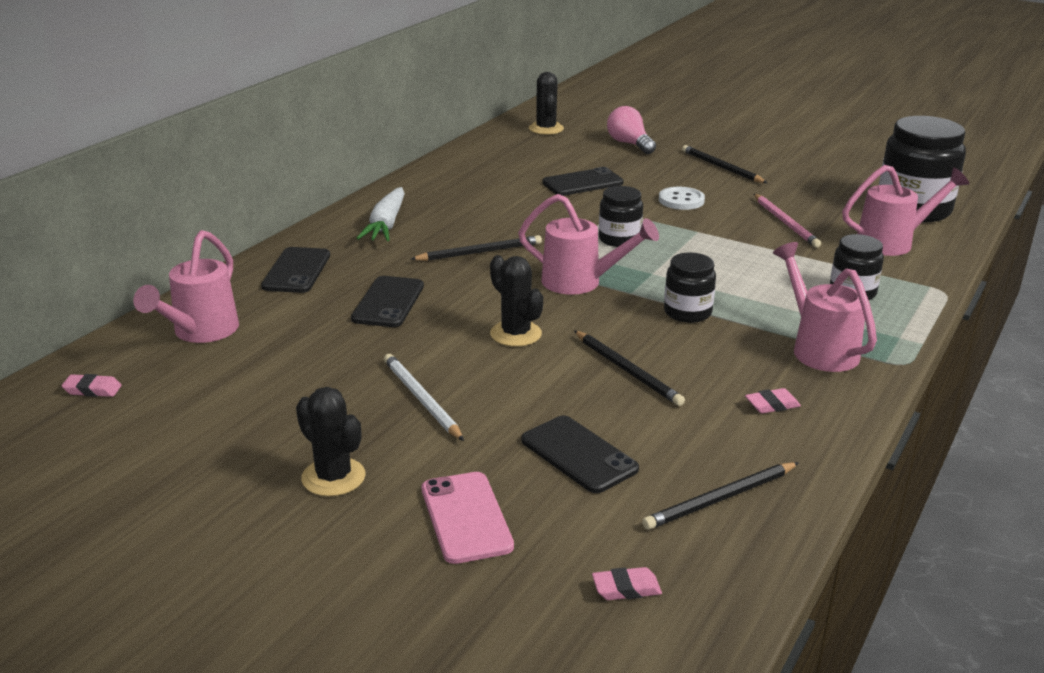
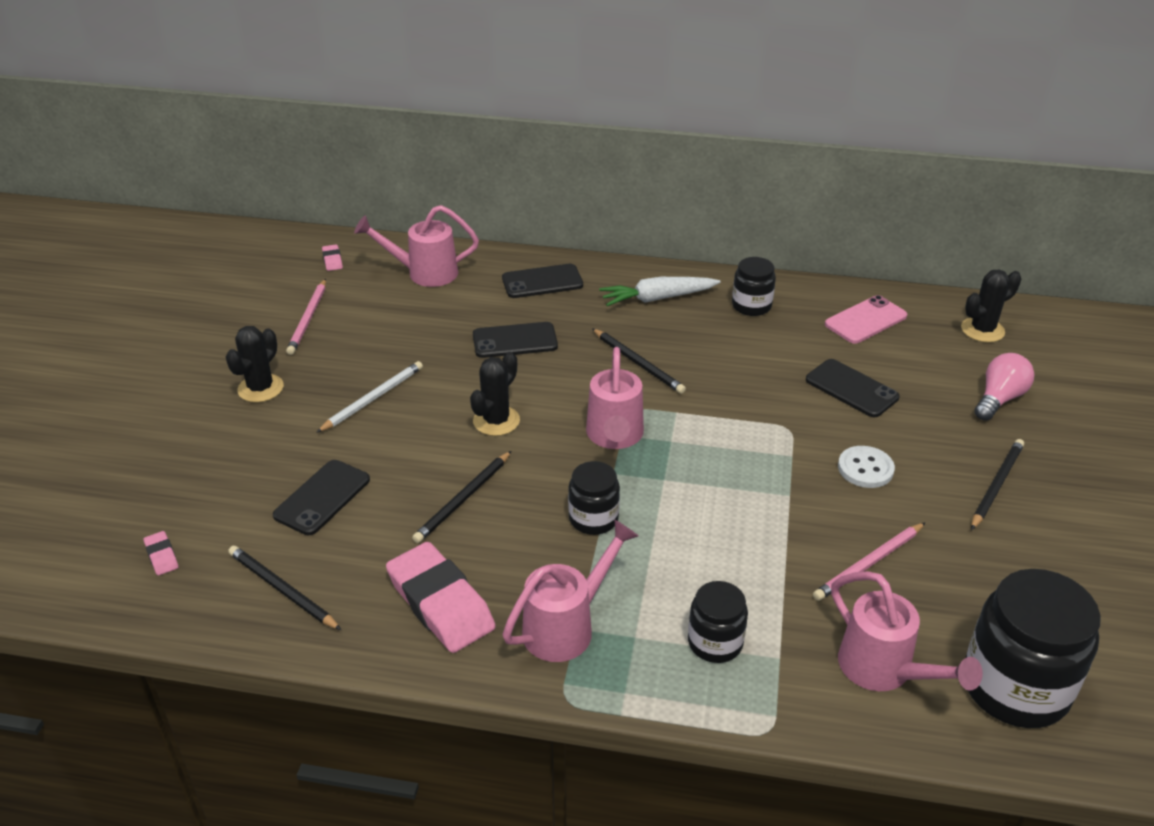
camera: 70 degrees right, 10 degrees up
pink phone [422,472,514,564] -> pink phone moved to [825,295,907,344]
black jar [599,186,643,247] -> black jar moved to [732,257,776,316]
pink eraser [745,388,801,414] -> pink eraser [386,542,496,653], size x2.38
none -> pink pencil [286,279,326,355]

